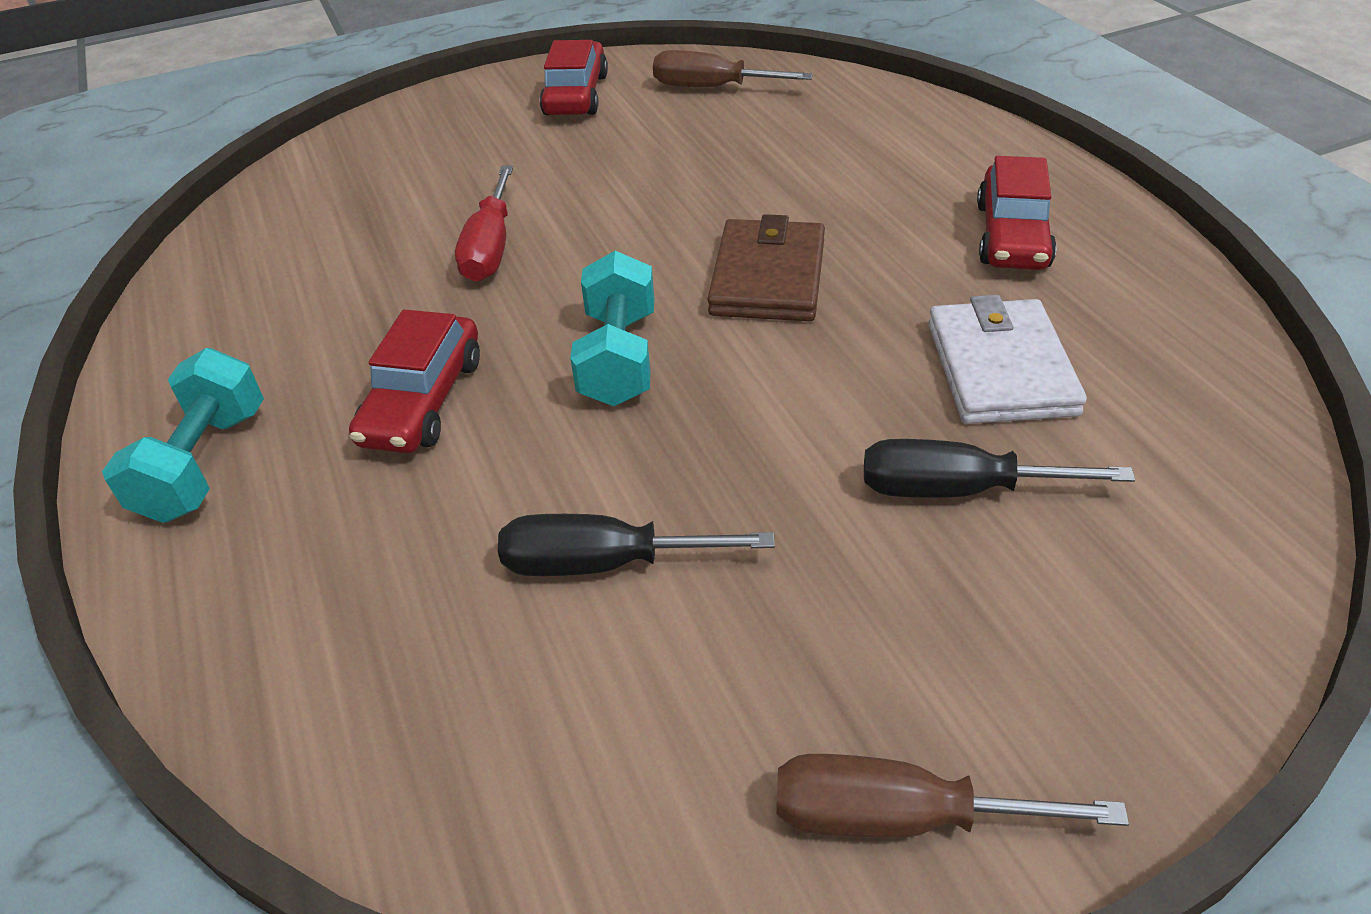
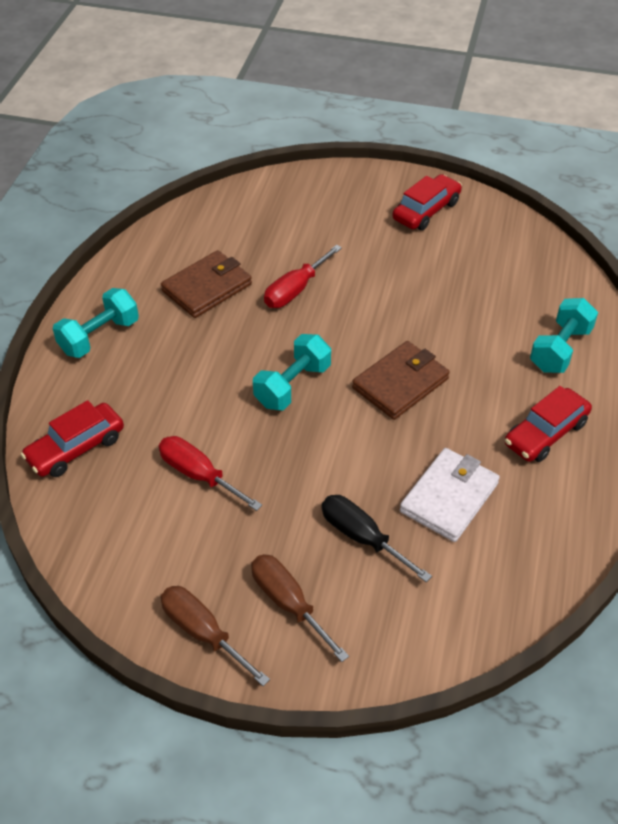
camera: 35 degrees right, 5 degrees up
red car [349,309,480,453] -> red car moved to [21,400,124,477]
black screwdriver [498,514,775,576] -> red screwdriver [159,436,262,511]
brown screwdriver [653,50,813,87] -> brown screwdriver moved to [251,554,349,662]
none -> brown wallet [161,250,252,318]
none -> turquoise dumbbell [530,298,598,373]

